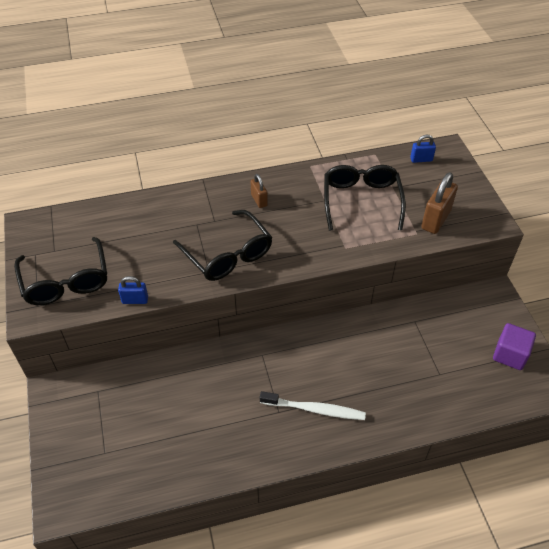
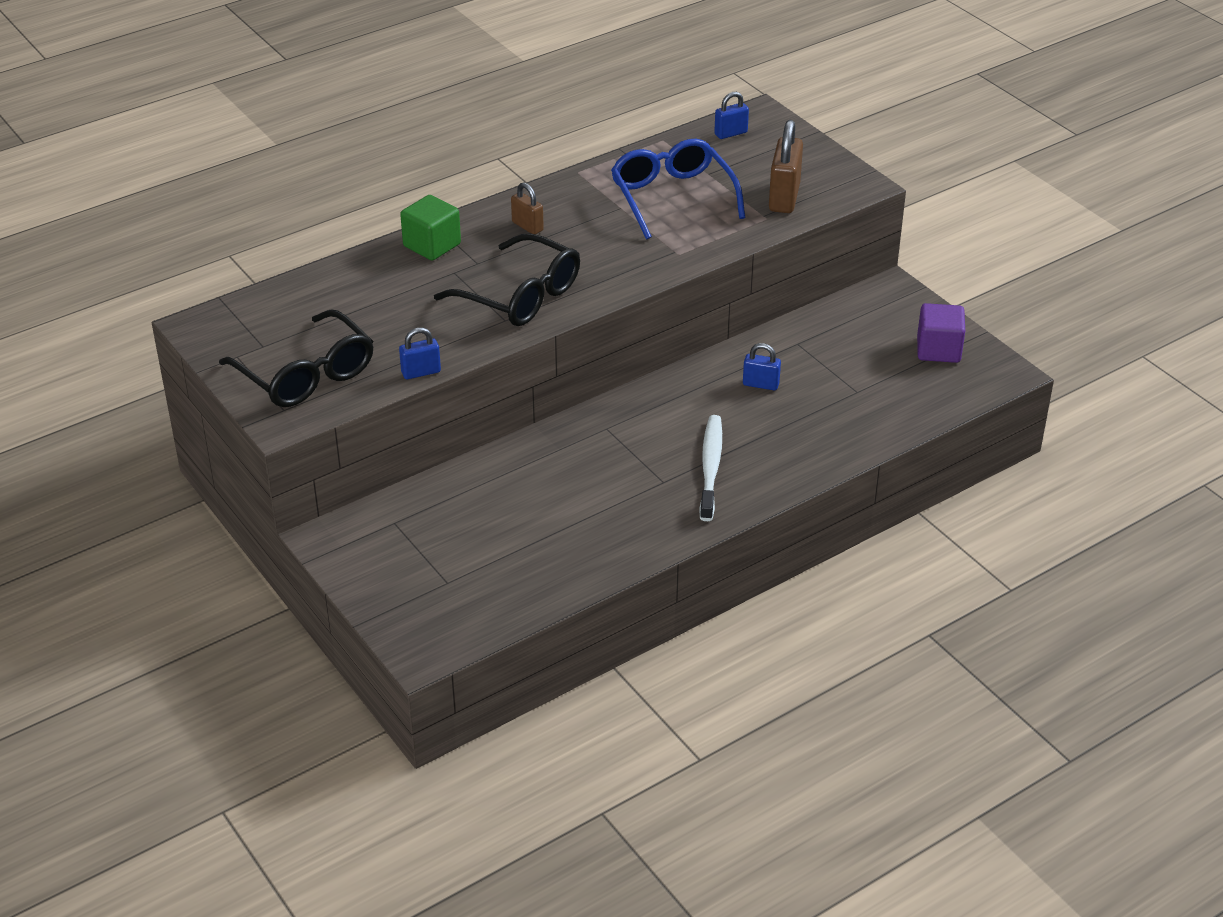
camera: 20 degrees left, 10 degrees down
white toothbrush [260,391,366,420] -> white toothbrush turned 75 degrees counterclockwise [699,415,722,521]
black glasses [324,165,406,231] -> blue glasses [611,139,745,239]
none -> green cube [400,195,461,260]
none -> blue padlock [743,343,781,390]

